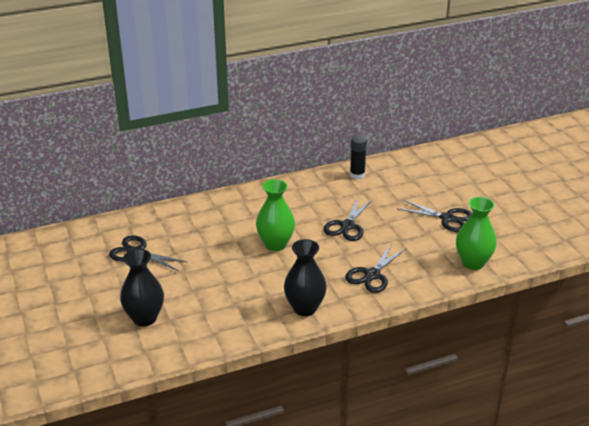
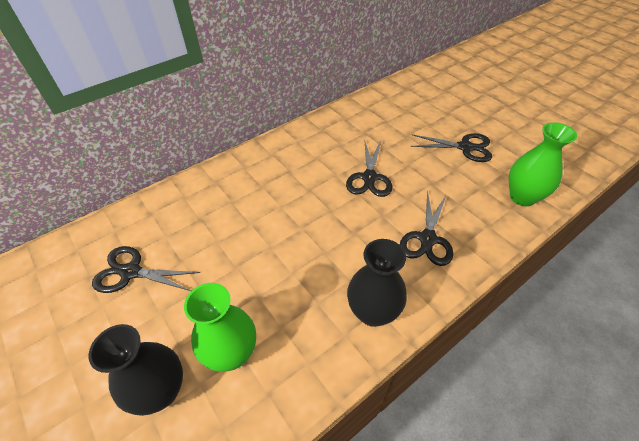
camera: 15 degrees left, 15 degrees up
green vase [256,179,295,251] -> green vase moved to [184,283,256,372]
black glue stick [350,135,367,179] -> none

